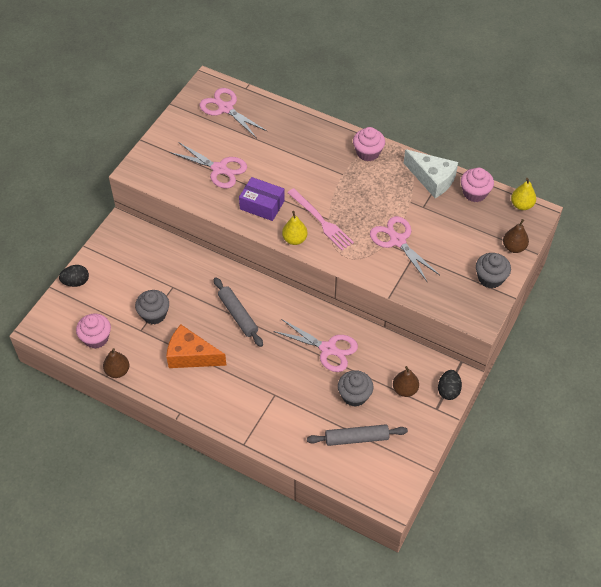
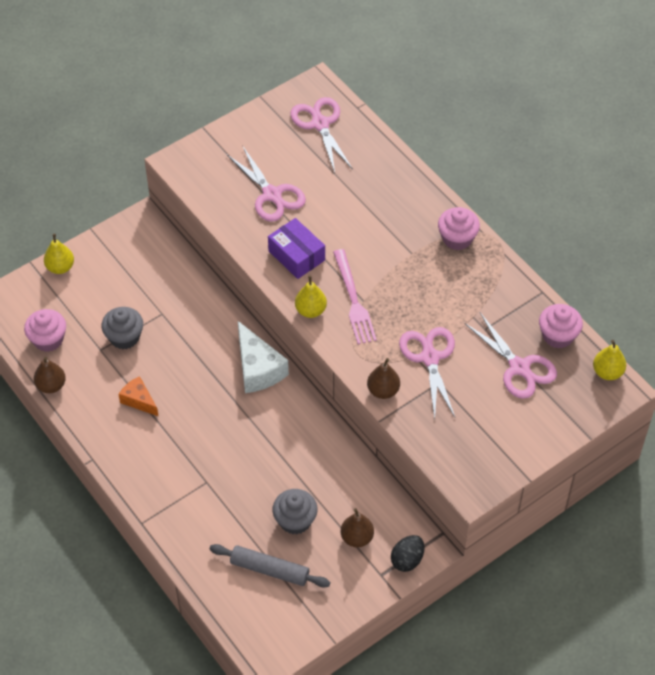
camera: 25 degrees right, 0 degrees up
black egg [59,265,89,287] -> yellow pear [44,234,74,274]
orange cheese [166,325,227,368] -> orange cheese [118,376,159,417], size x0.60
grey rolling pin [214,277,263,347] -> none
pink scissors [273,319,358,372] -> pink scissors moved to [464,313,557,399]
white cheese [404,149,458,198] -> white cheese moved to [238,321,289,393]
grey cupcake [476,253,511,289] -> none
brown pear [503,219,529,253] -> brown pear moved to [367,358,400,399]

